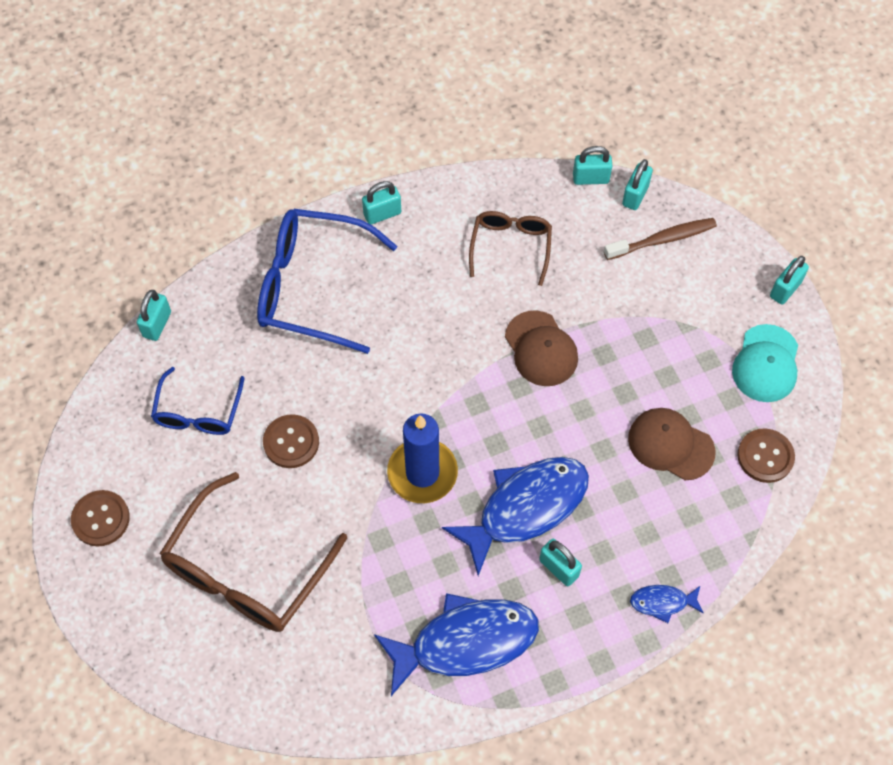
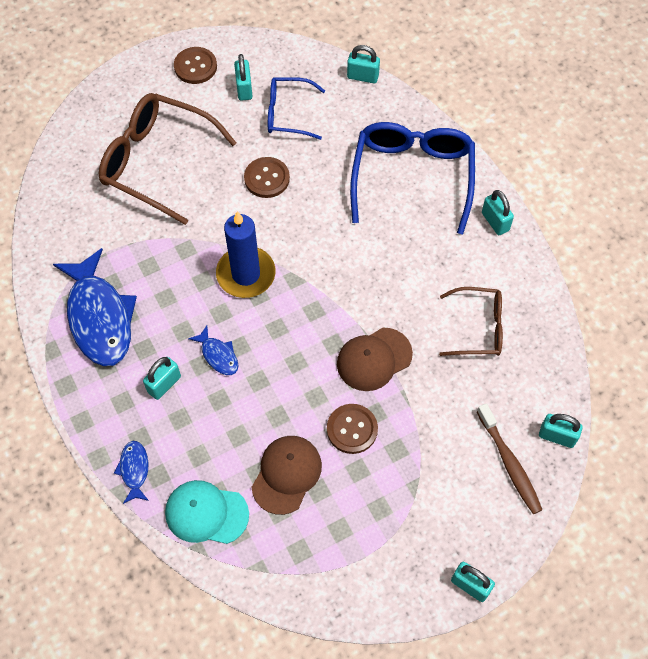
camera: 85 degrees right, 0 degrees up
blue fish [442,457,589,576] -> blue fish [188,326,239,375], size x0.45
turquoise padlock [573,146,612,185] -> turquoise padlock moved to [234,54,252,101]
turquoise cap [732,324,798,402] -> turquoise cap moved to [165,480,249,544]
brown button [737,428,795,483] -> brown button moved to [327,404,378,454]

